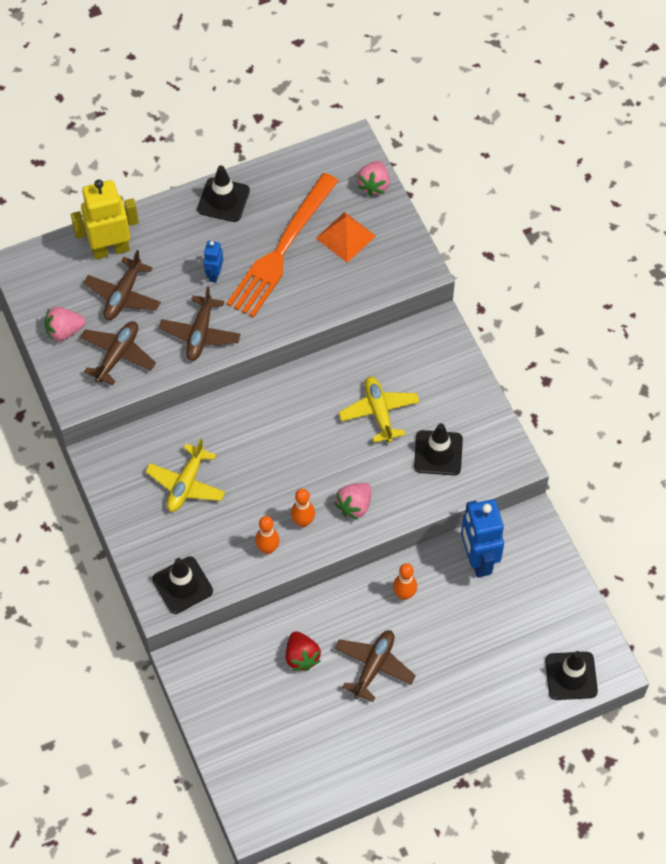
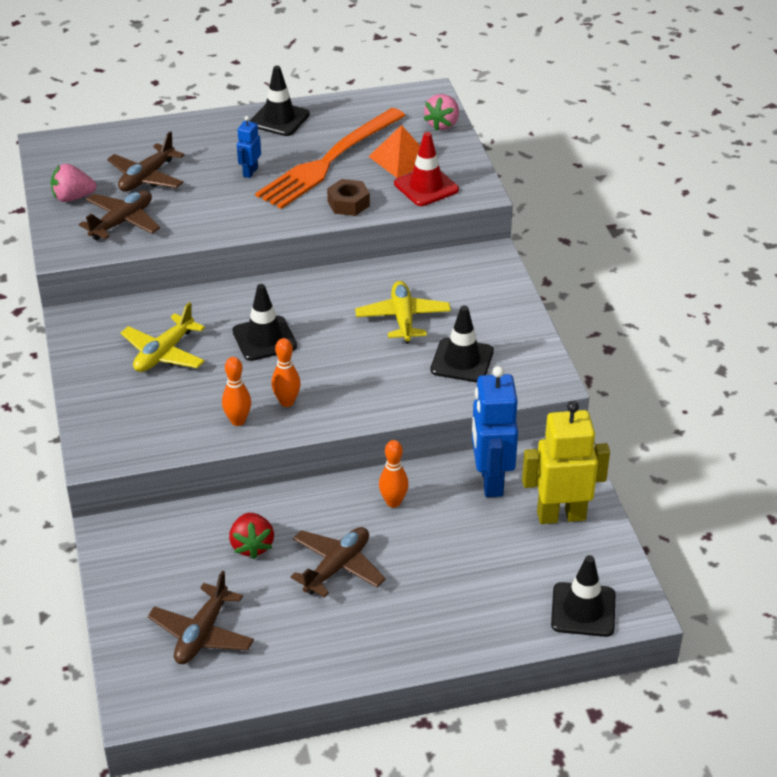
camera: 10 degrees right, 20 degrees down
yellow robot [71,179,139,259] -> yellow robot moved to [522,401,610,524]
black traffic cone [152,556,213,614] -> black traffic cone moved to [232,284,297,361]
brown plane [159,286,241,361] -> brown plane moved to [148,570,254,664]
pink strawberry [334,483,371,520] -> none
none -> brown nut [327,179,370,216]
none -> red traffic cone [394,132,459,206]

